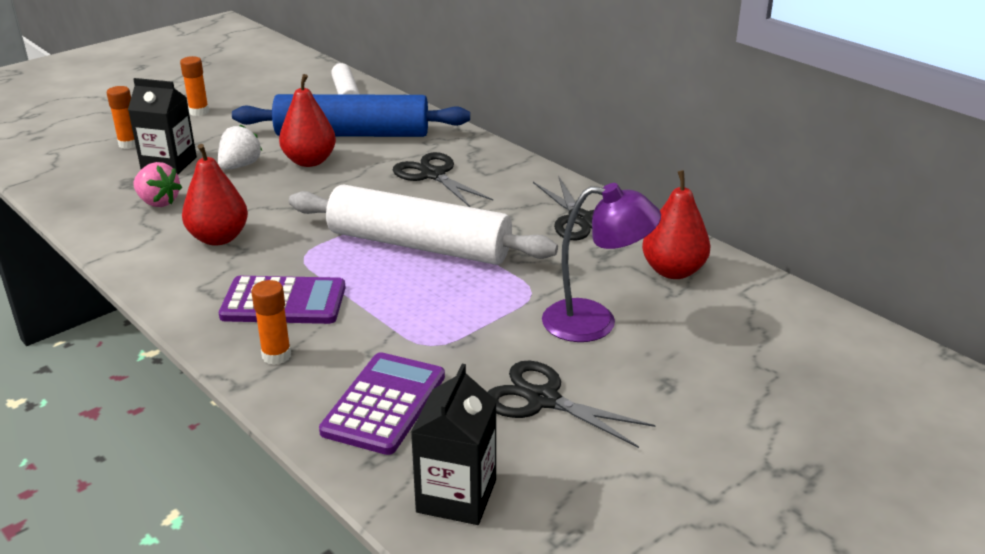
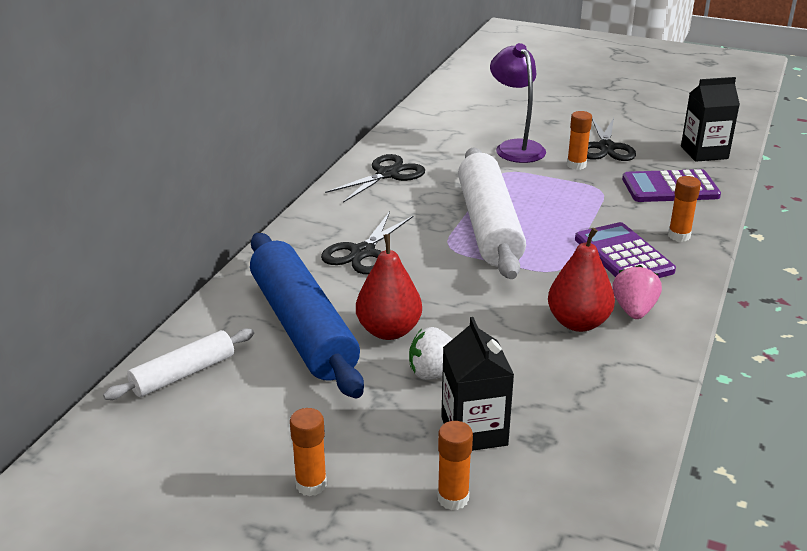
camera: 115 degrees left, 0 degrees up
pink strawberry [133,162,182,207] -> pink strawberry moved to [613,265,662,319]
red pear [642,170,711,279] -> none
none -> orange glue stick [567,111,592,170]

